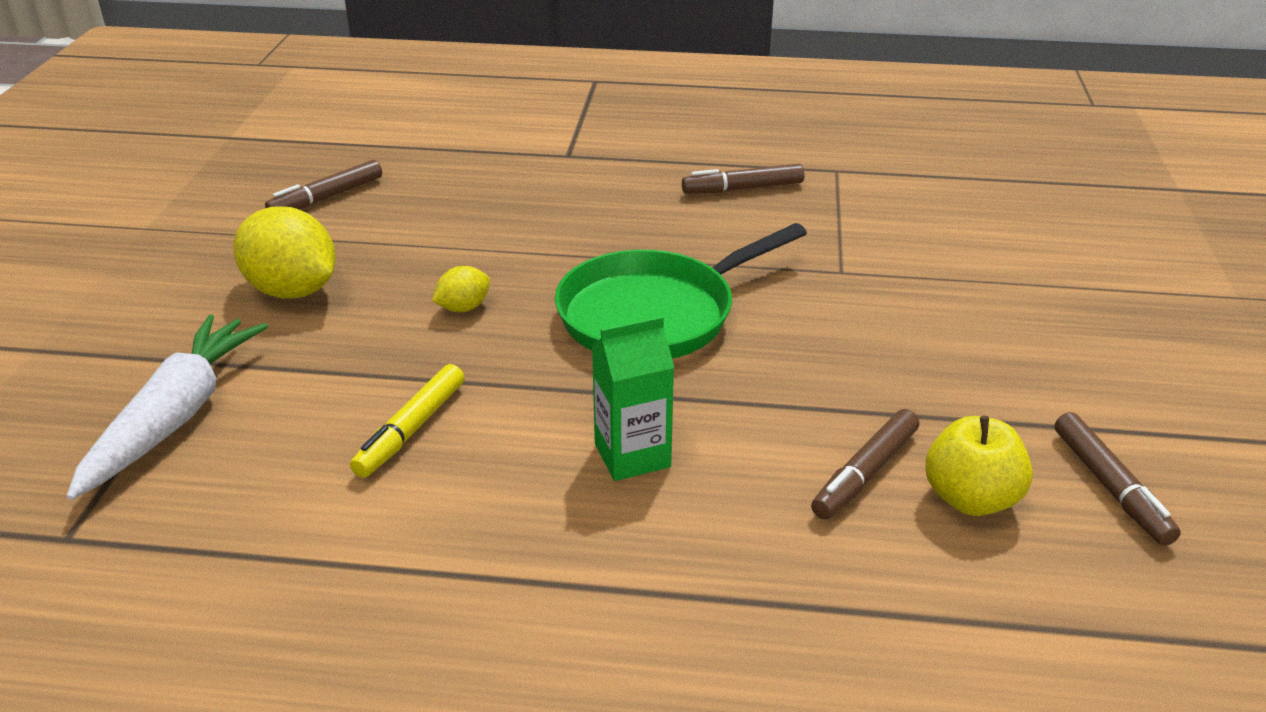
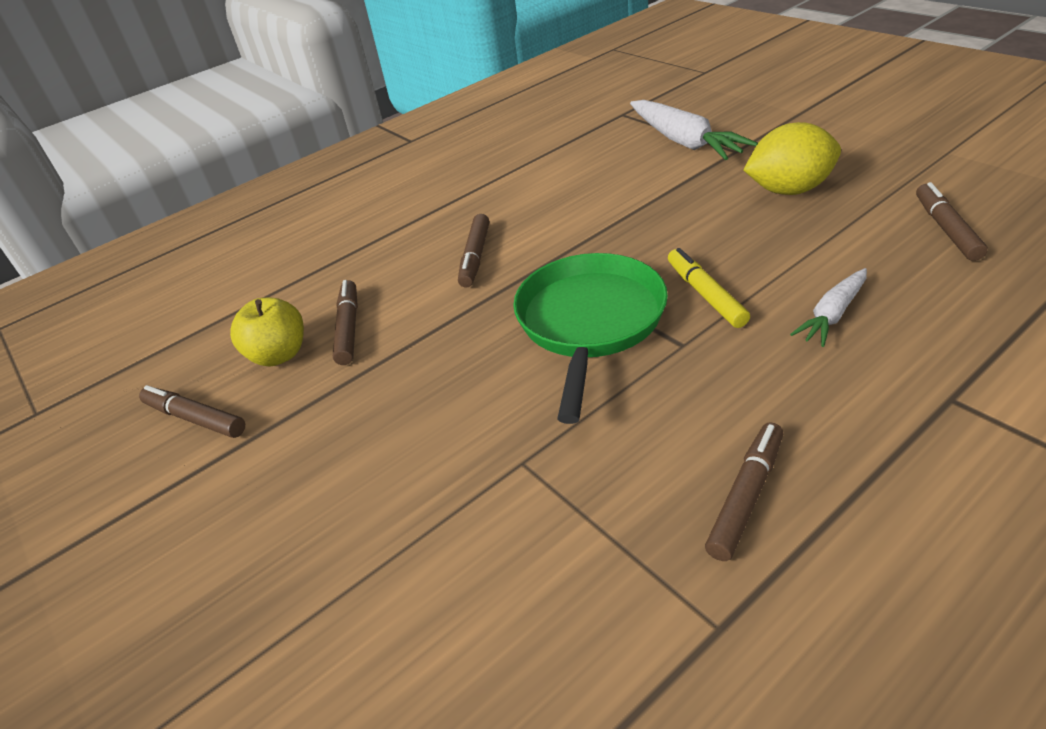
camera: 140 degrees right, 5 degrees up
yellow marker [350,364,464,478] -> yellow marker moved to [668,248,750,328]
yellow lemon [432,266,490,312] -> none
green carton [592,316,674,481] -> brown marker [458,214,489,288]
none -> white carrot [790,268,867,347]

